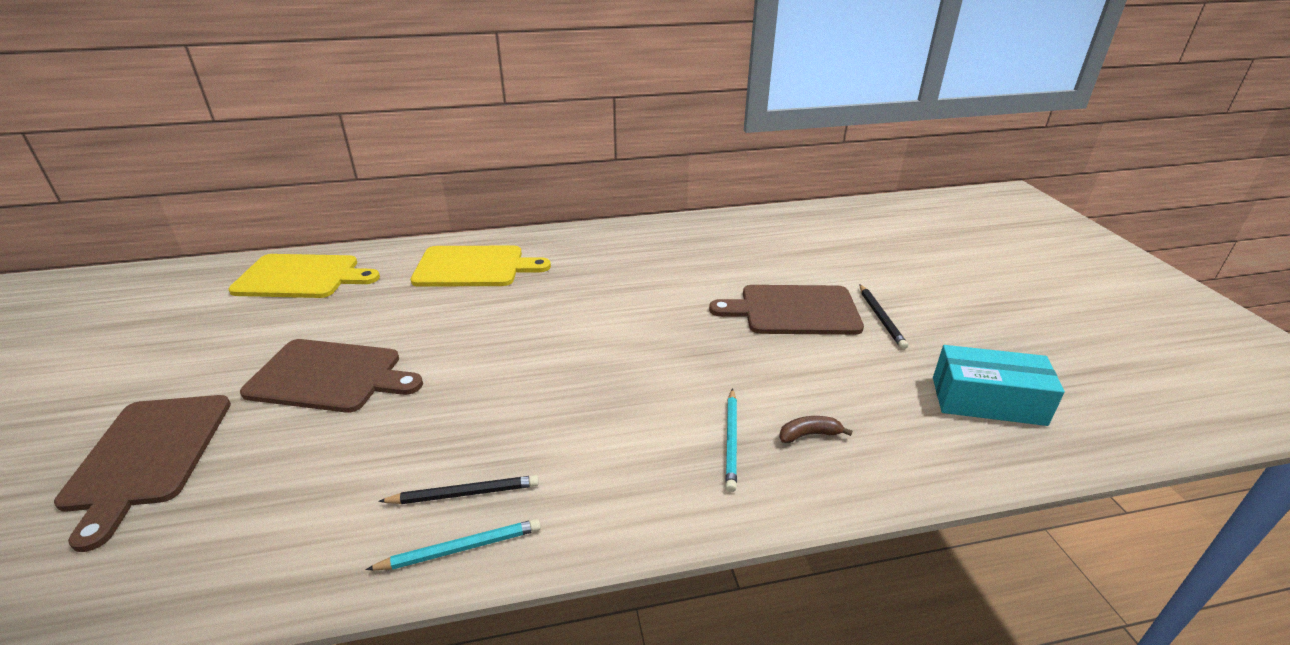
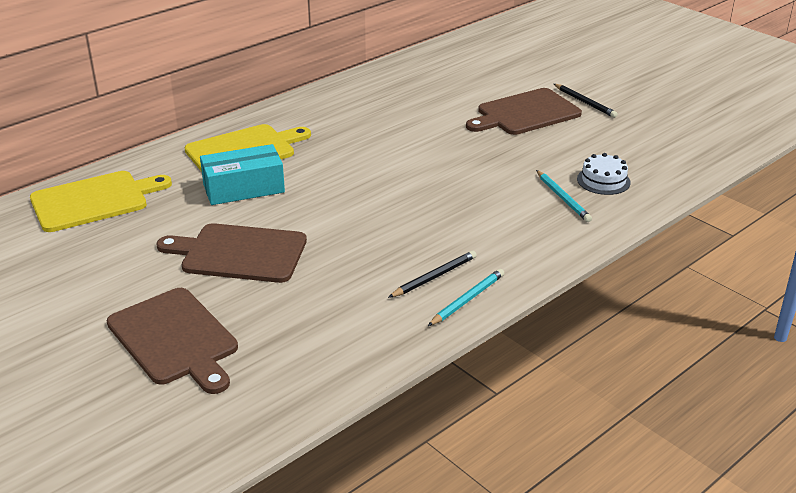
camera: 30 degrees left, 0 degrees up
brown cutting board [240,339,423,413] -> brown cutting board turned 150 degrees counterclockwise [156,223,307,283]
brown banana [779,416,853,443] -> white cake [577,153,631,195]
turquoise box [933,345,1065,426] -> turquoise box moved to [200,144,285,205]

